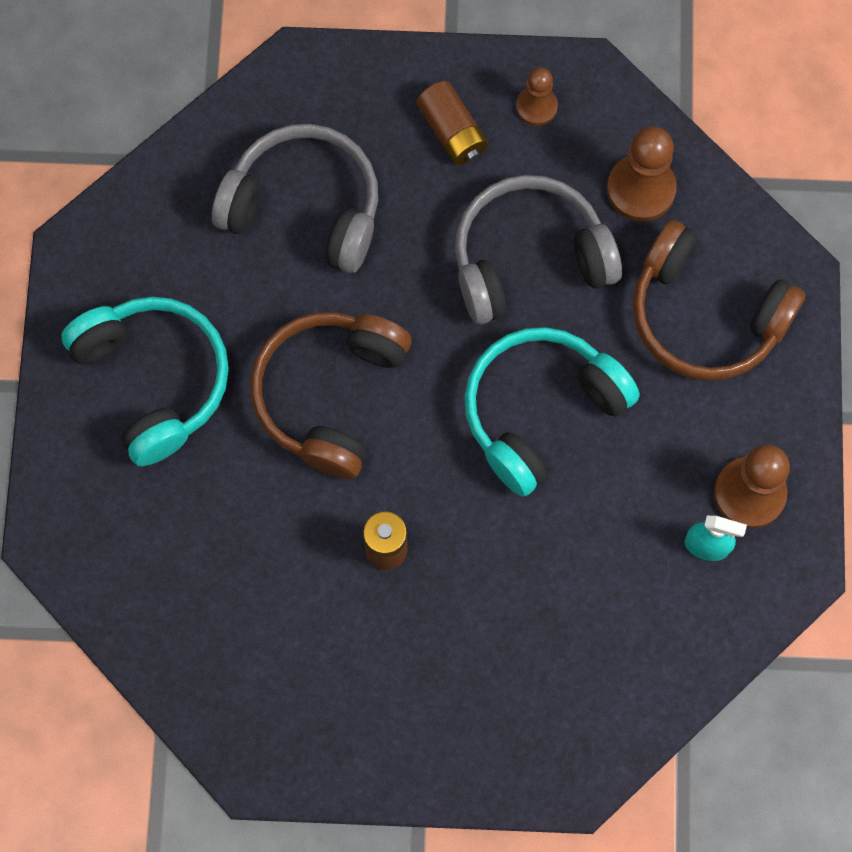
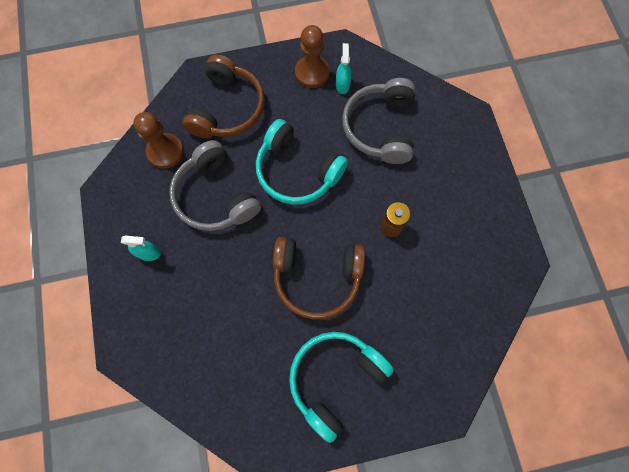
camera: 105 degrees left, 0 degrees up
grey headphones [212,124,378,273] -> grey headphones moved to [342,78,415,164]
brown battery [416,81,488,165] -> turquoise spray bottle [121,236,161,261]
brown pawn [516,67,558,126] -> none

